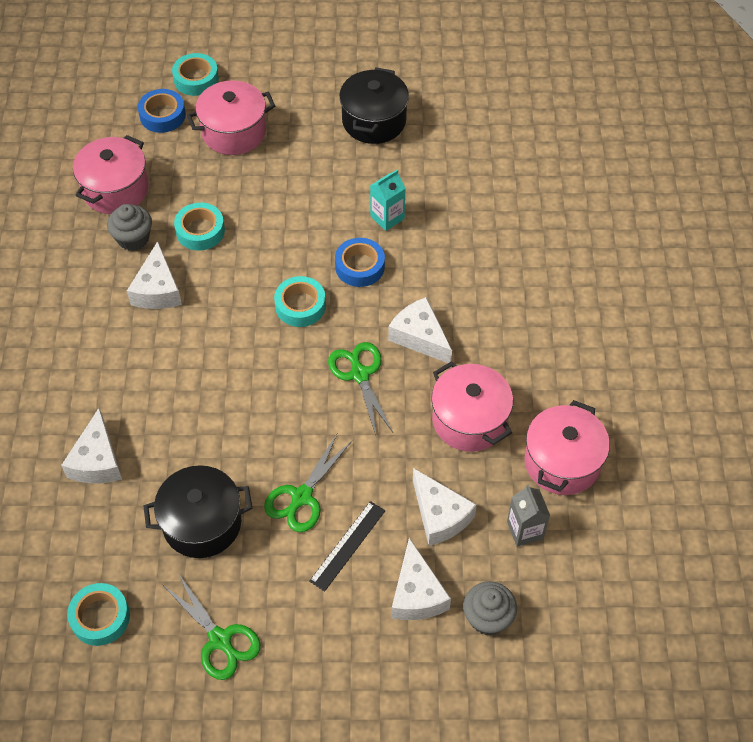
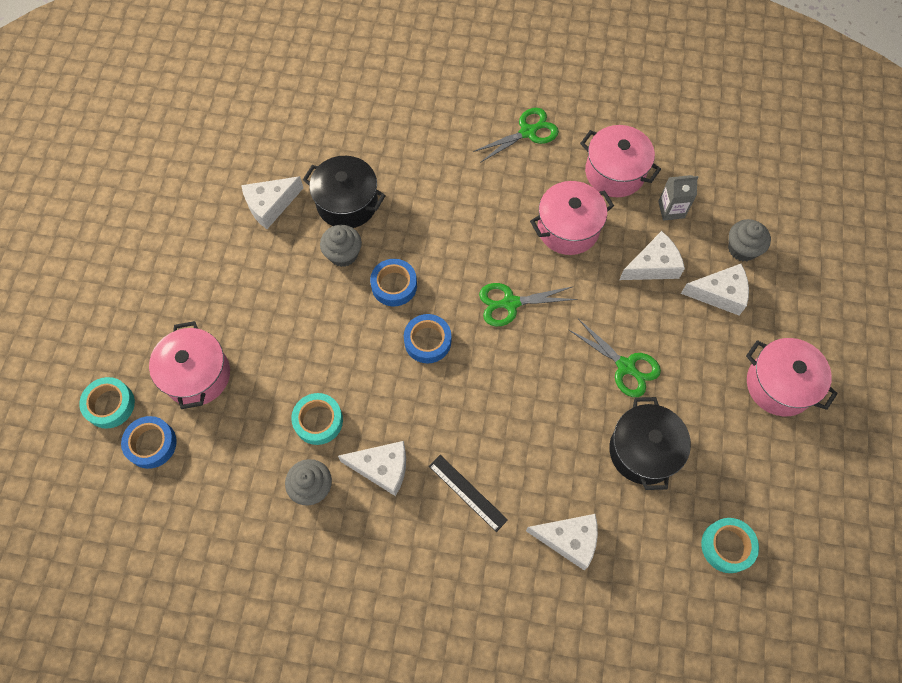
camera: 80 degrees left, 10 degrees up
pink pot [73,135,149,214] -> pink pot moved to [746,338,838,416]
green scissors [163,573,261,680] -> green scissors moved to [473,108,559,163]
turquoise tape [274,276,326,327] -> blue tape [404,314,451,363]
black ruler [309,501,385,592] -> black ruler moved to [429,455,508,532]
black pot [339,67,409,144] -> black pot moved to [303,156,386,228]
turquoise carton [370,169,406,231] -> grey cupcake [320,225,362,267]
white cheese [388,297,452,363] -> white cheese moved to [241,176,303,229]

